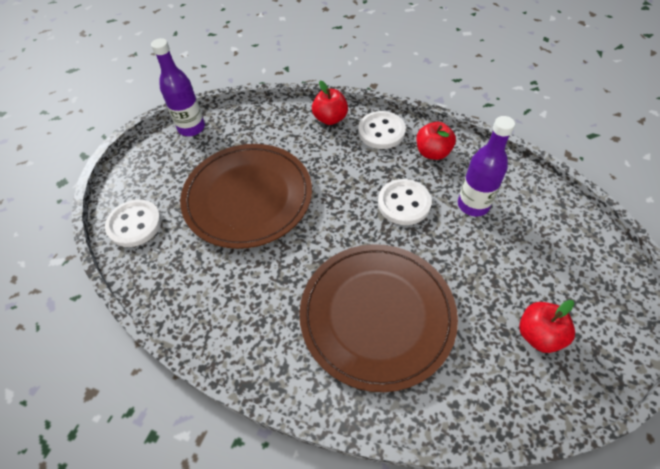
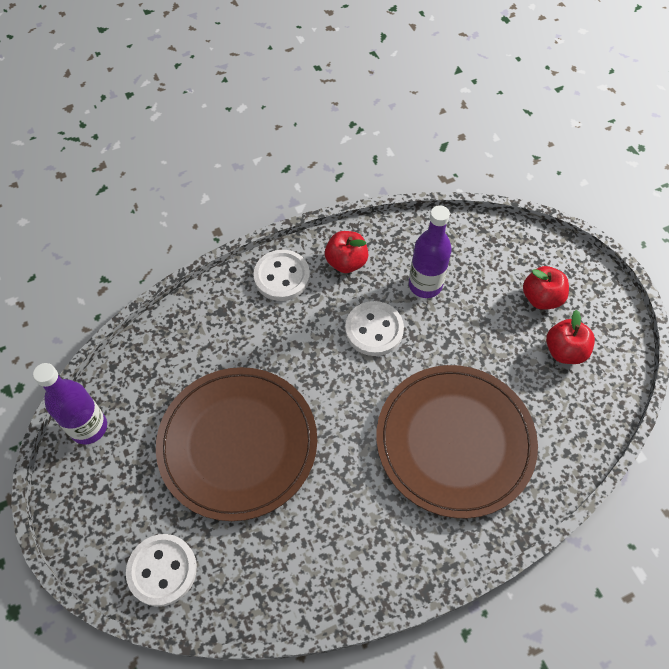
camera: 50 degrees left, 5 degrees up
red apple [312,81,348,125] -> red apple moved to [523,266,569,310]

